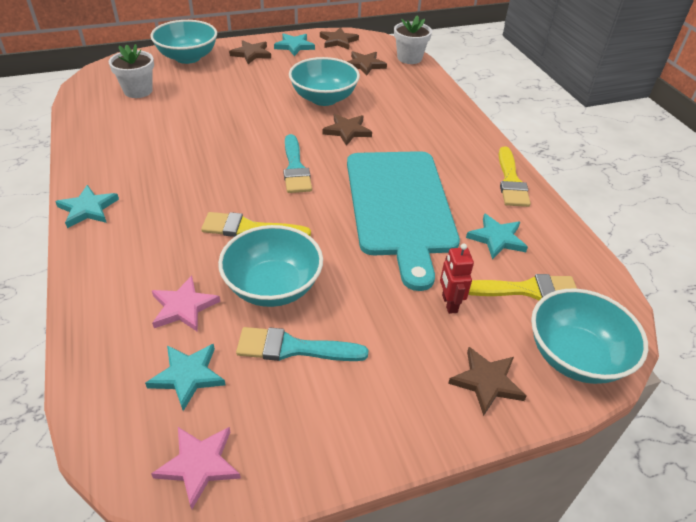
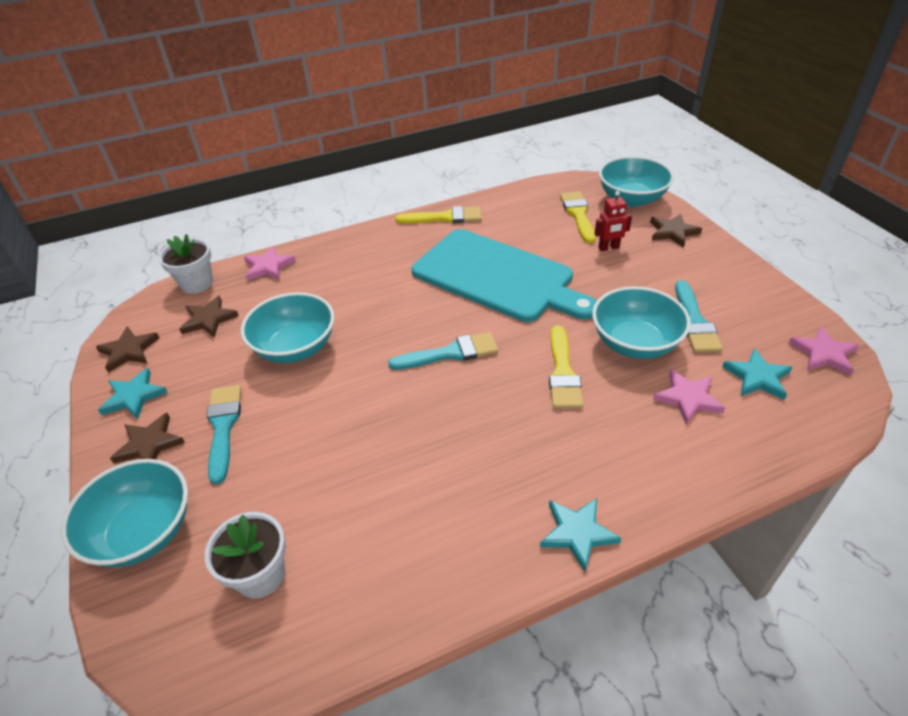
camera: 90 degrees left, 0 degrees up
brown star [322,114,372,146] -> none
turquoise cutting board [347,151,460,291] -> turquoise cutting board turned 45 degrees clockwise [412,229,597,322]
turquoise star [466,213,528,259] -> none
none -> turquoise brush [207,385,241,485]
none -> pink star [244,246,296,281]

